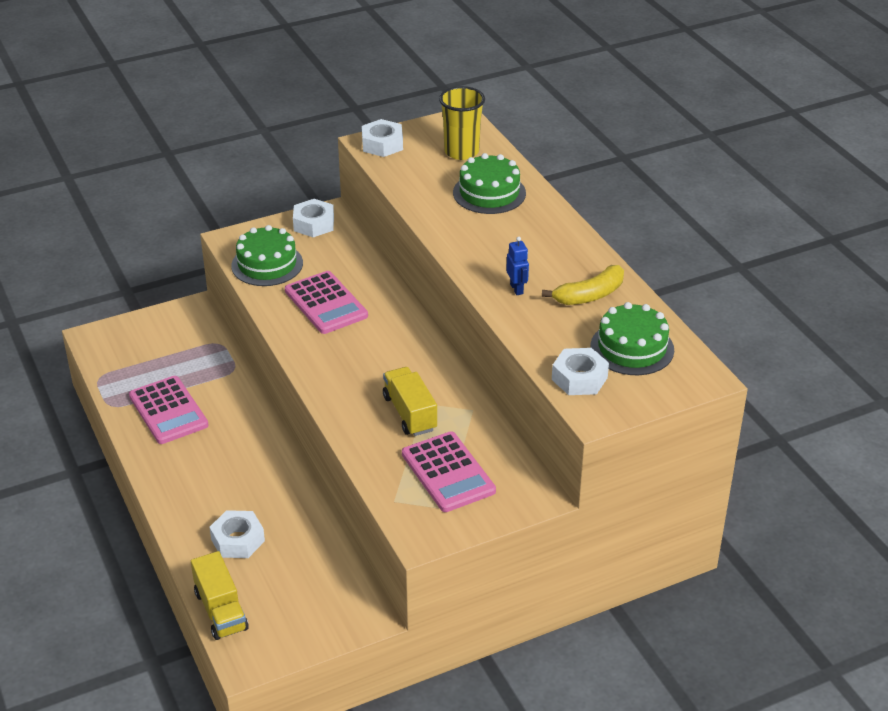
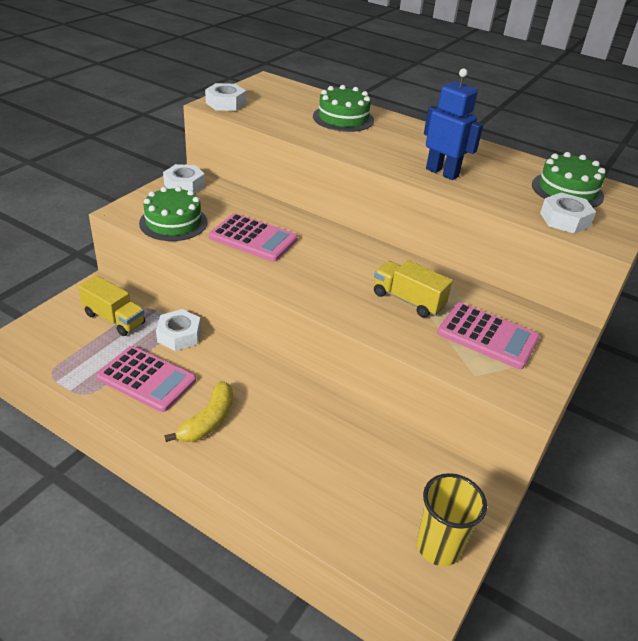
camera: 35 degrees left, 0 degrees up
yellow truck [191,551,249,640] -> yellow truck moved to [78,275,145,336]
white nut [209,510,265,558] -> white nut moved to [156,309,201,351]
yellow cup [439,86,485,160] -> yellow cup moved to [417,473,487,566]
blue robot [506,237,529,295] -> blue robot [424,68,483,180], size x1.86
yellow banana [542,265,624,305] -> yellow banana moved to [165,381,233,442]

